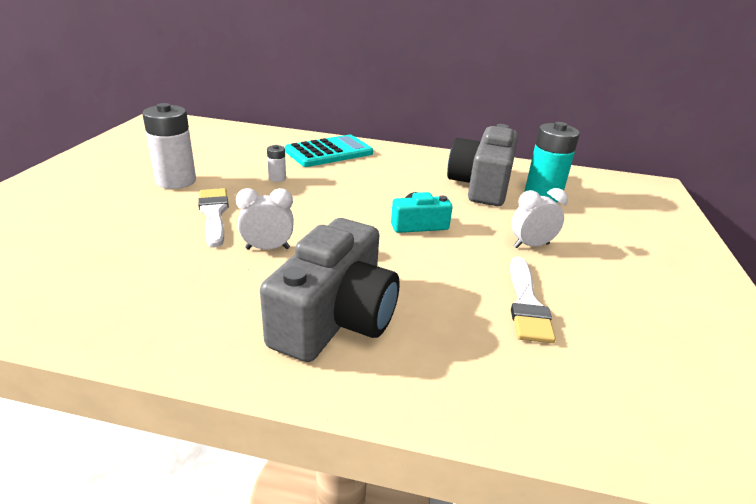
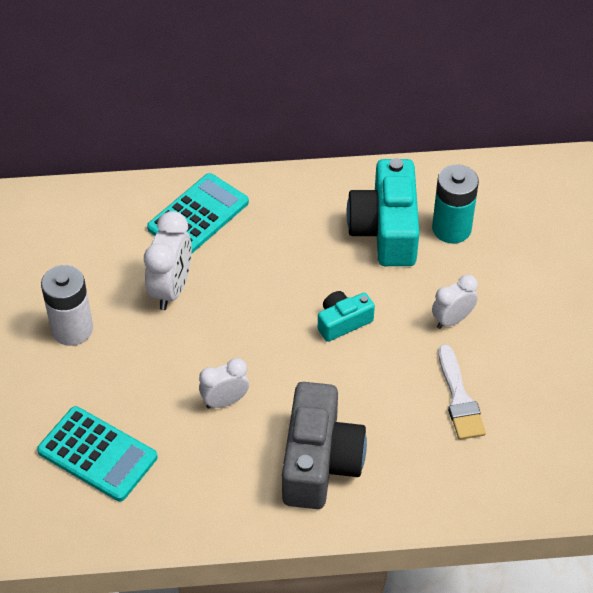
camera: 15 degrees left, 20 degrees up
white brush [198,188,229,248] -> none
white battery [267,145,286,182] -> white clock [144,211,192,310]
grey camera [447,124,518,206] -> turquoise camera [347,158,419,266]
none -> turquoise calculator [37,406,157,501]

